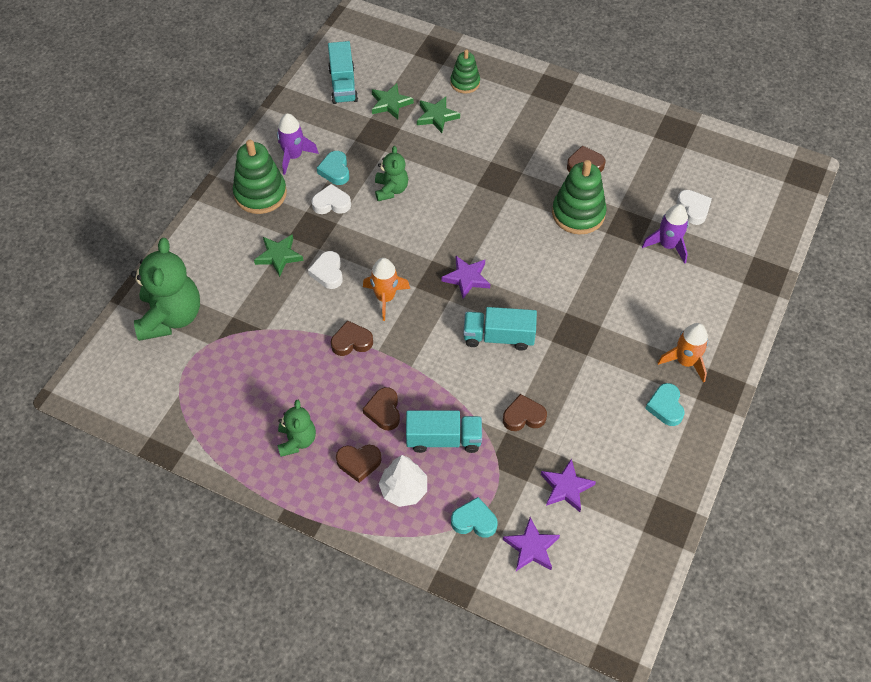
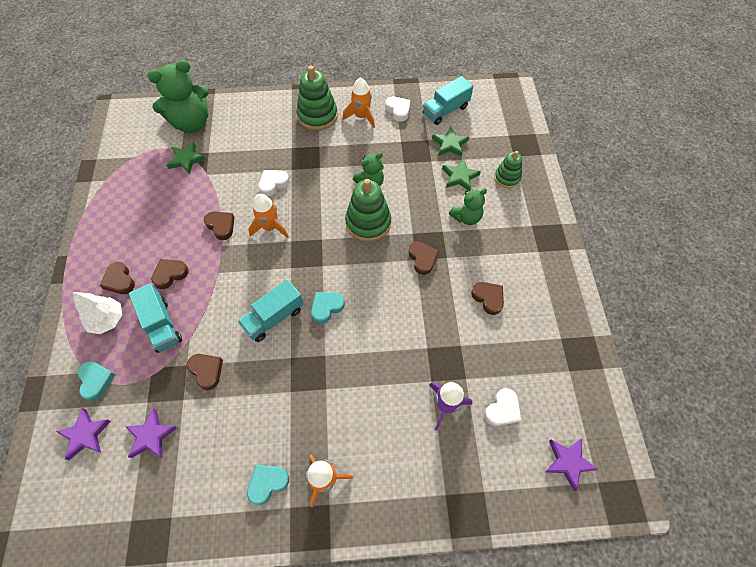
camera: 60 degrees right, 5 degrees up
green star [254,234,304,277] -> green star moved to [167,142,206,175]
purple rocket [277,113,319,175] -> orange rocket [343,78,375,128]
green teddy bear [277,400,316,457] -> green teddy bear moved to [449,188,487,225]
white heart [312,184,351,214] -> white heart moved to [385,97,410,121]
turquoise heart [317,151,349,185] -> turquoise heart moved to [311,292,345,324]
purple star [442,256,490,299] -> purple star moved to [546,439,598,491]
turquoise truck [463,307,537,351] -> turquoise truck turned 105 degrees counterclockwise [238,279,304,342]
green stacking toy [552,160,607,235] -> green stacking toy moved to [345,179,391,242]
none -> brown heart [409,241,439,275]

